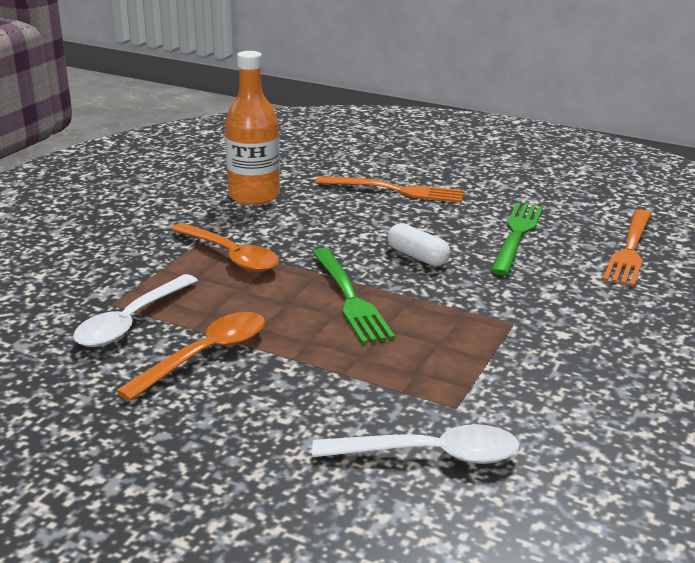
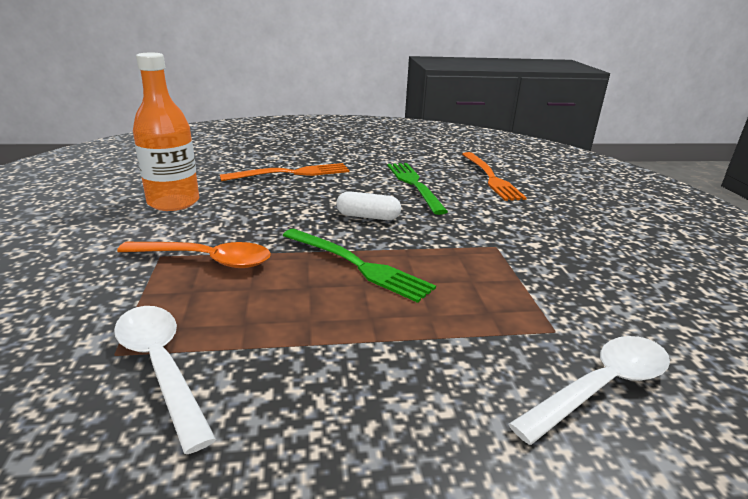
camera: 35 degrees left, 0 degrees up
white spoon [73,274,198,347] -> white spoon turned 150 degrees clockwise [114,306,216,454]
orange spoon [116,312,265,401] -> none

